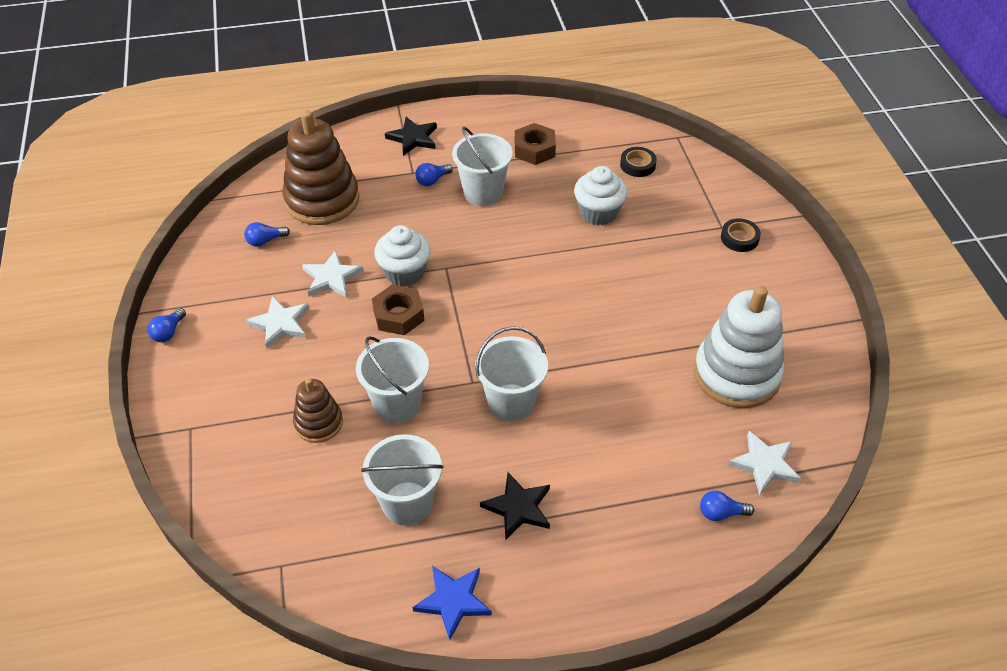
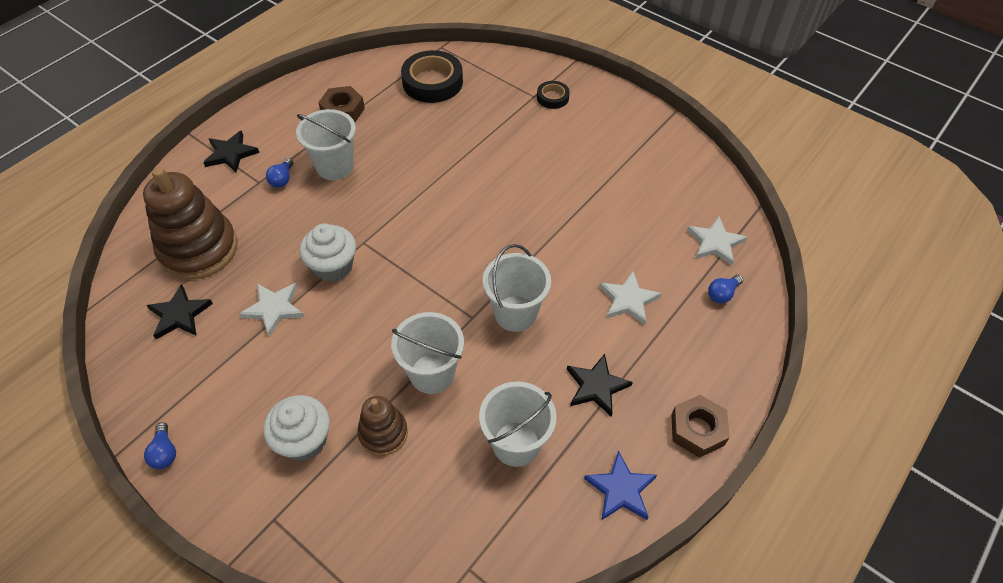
camera: 40 degrees left, 5 degrees up
blue light bulb [244,222,290,247] -> black star [147,284,213,339]
white star [246,296,309,348] -> white star moved to [599,271,662,325]
brown nut [372,285,424,335] -> brown nut moved to [671,395,730,458]
white cupcake [574,166,627,225] -> white cupcake moved to [263,395,330,461]
black tape [620,147,657,177] -> black tape [401,50,463,103], size x1.90
white stacking toy [694,286,784,408] -> none

